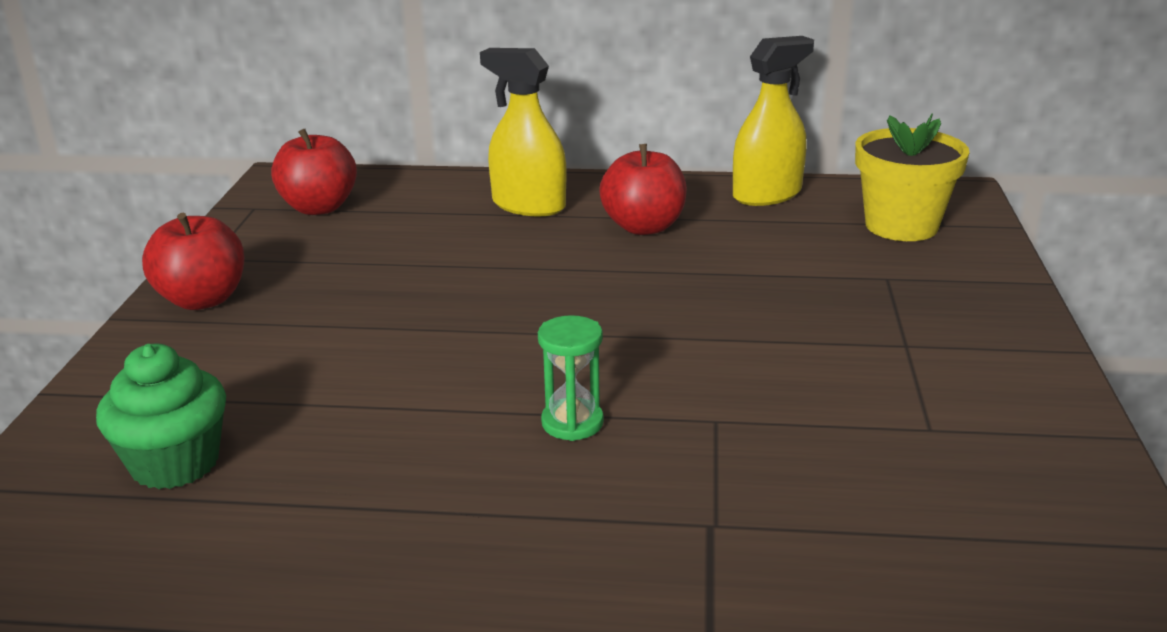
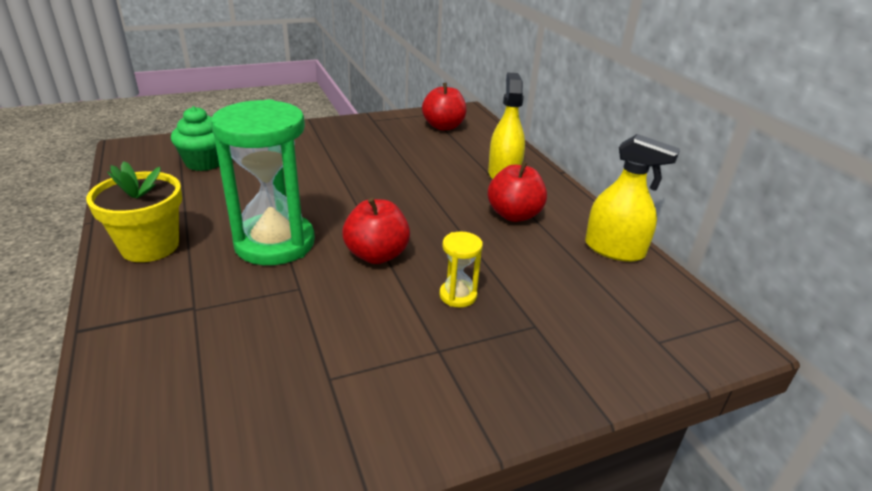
camera: 60 degrees right, 5 degrees up
red apple [142,213,244,310] -> red apple moved to [342,198,410,264]
green hourglass [538,315,604,441] -> green hourglass [211,99,315,265], size x2.29
yellow flower pot [855,114,970,241] -> yellow flower pot moved to [86,161,182,262]
none -> yellow hourglass [439,232,483,307]

